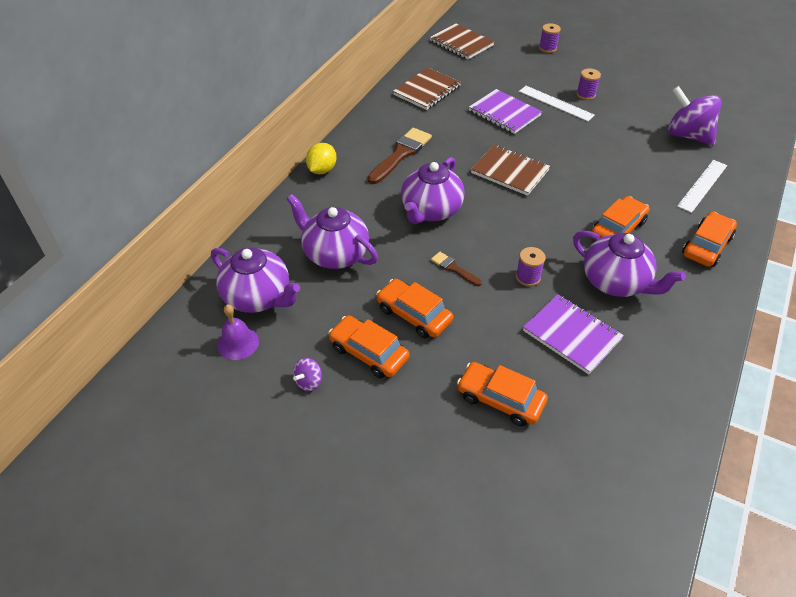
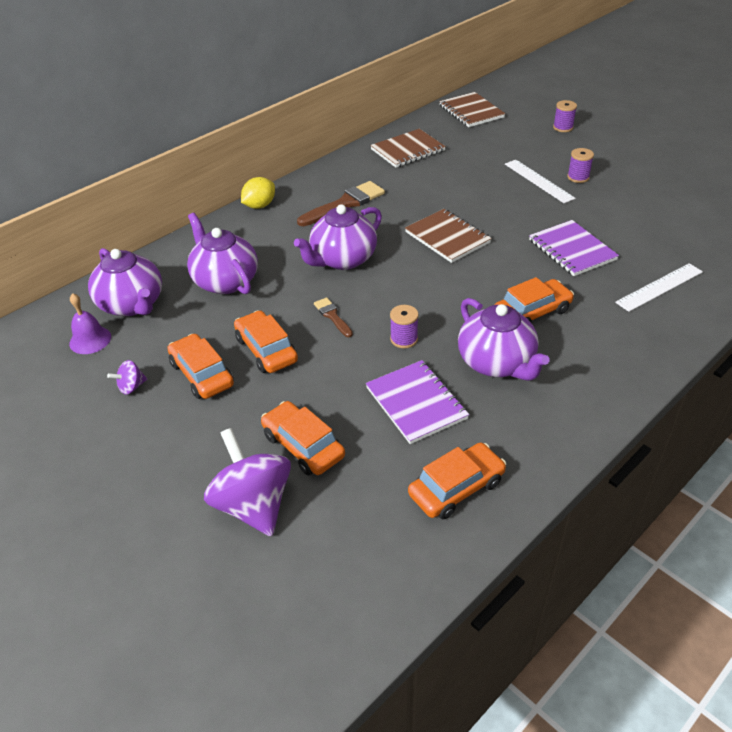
camera: 20 degrees right, 5 degrees down
purple notebook [469,89,542,134] -> purple notebook moved to [529,220,619,276]
purple spinning top [668,86,722,145] -> purple spinning top moved to [204,428,291,536]
orange car [682,212,737,267] -> orange car moved to [408,443,506,519]

